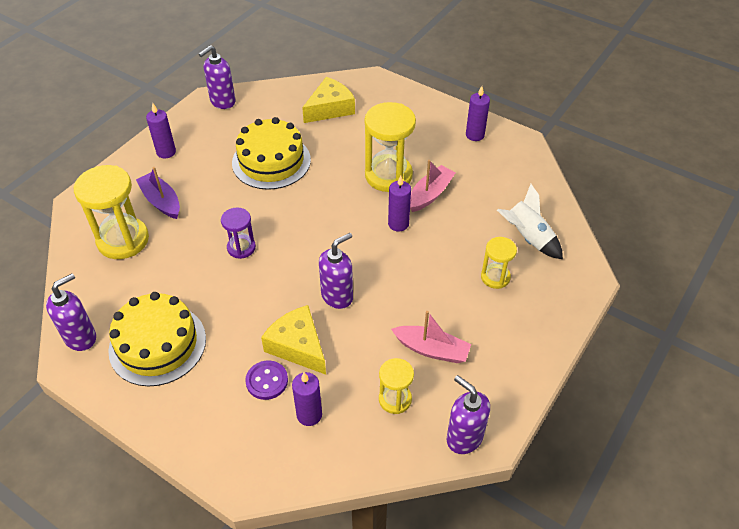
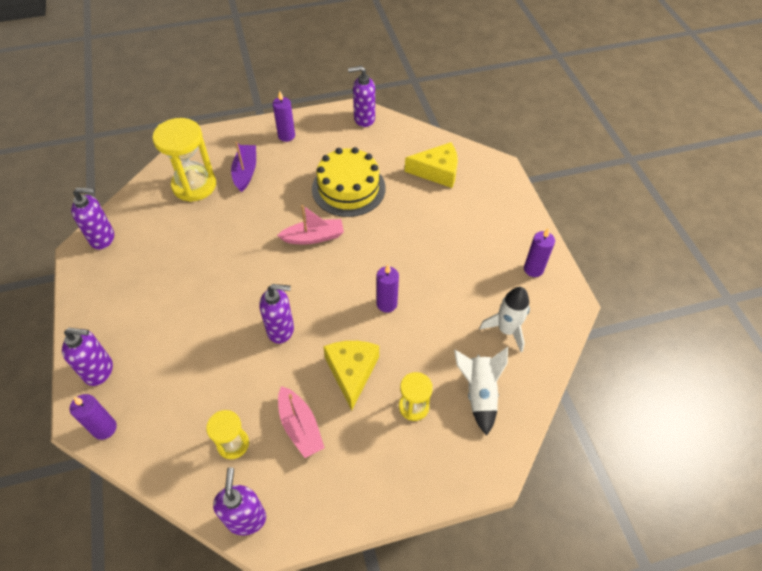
camera: 40 degrees right, 5 degrees up
yellow cake [108,292,206,386] -> none
purple hourglass [221,207,256,259] -> none
purple button [245,361,288,400] -> none
yellow cheese [261,305,326,375] -> yellow cheese moved to [323,341,379,410]
purple candle [292,372,322,426] -> purple candle moved to [70,394,117,440]
yellow hourglass [365,102,416,192] -> none
pink boat [410,160,456,212] -> pink boat moved to [277,205,344,244]
none -> purple soap dispenser [62,328,113,386]
none -> white rocket [479,287,530,352]

